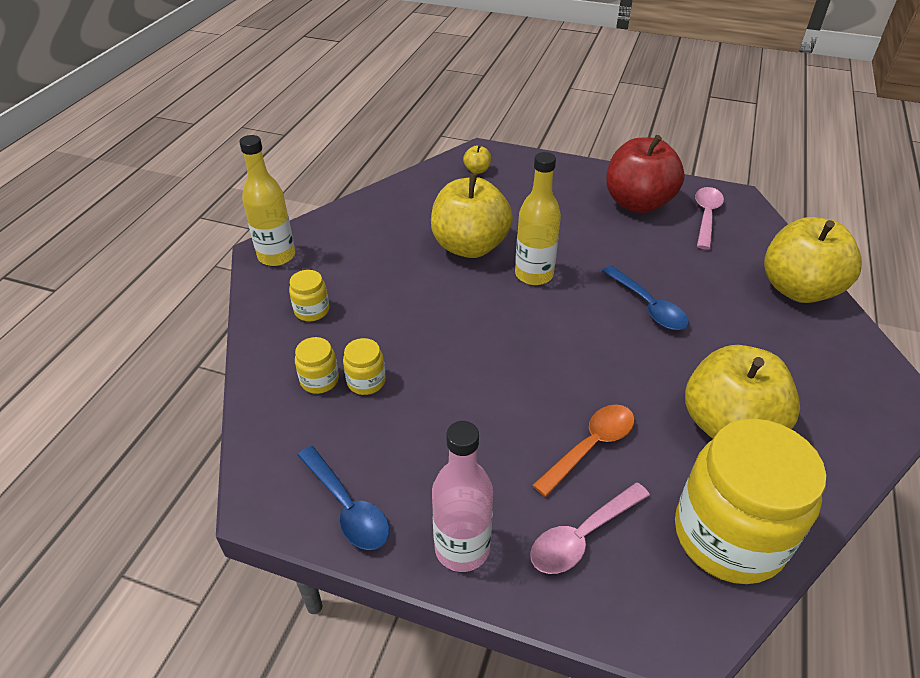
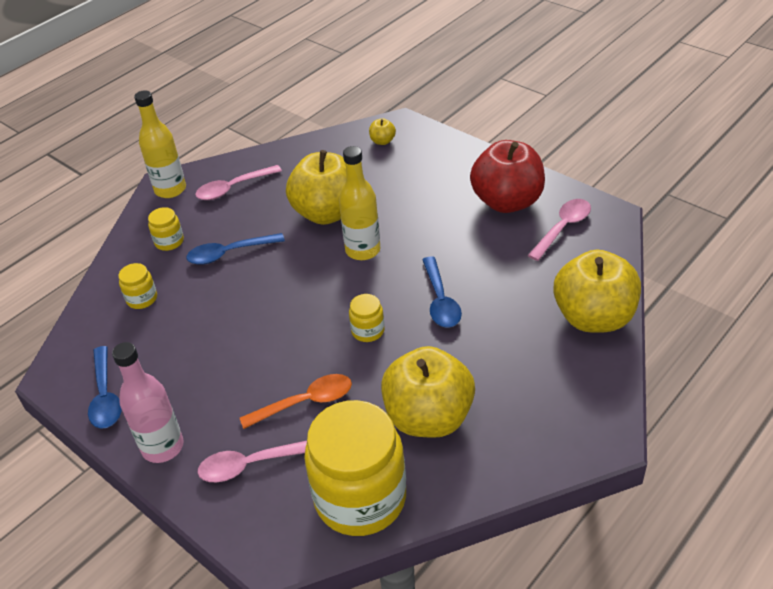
camera: 25 degrees right, 0 degrees up
yellow jar [343,338,386,395] -> yellow jar moved to [349,294,385,342]
none -> blue spoon [186,233,285,265]
none -> pink spoon [195,165,282,200]

